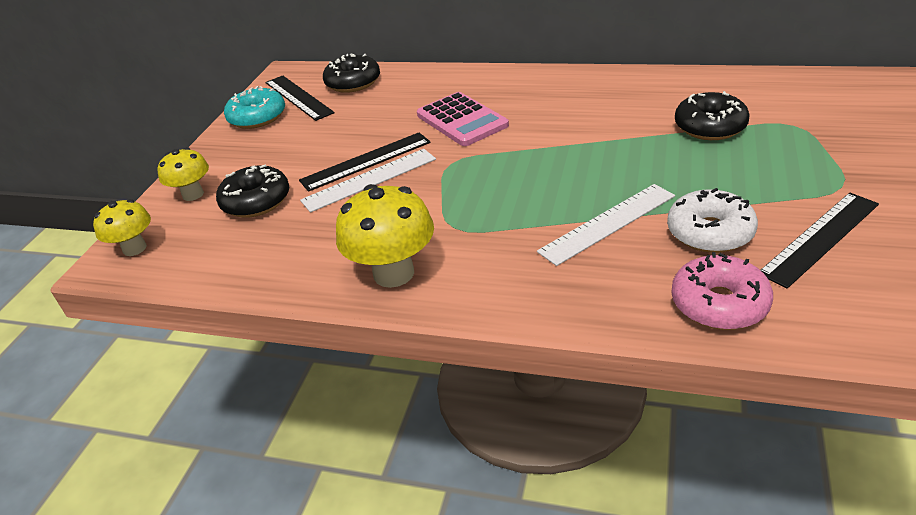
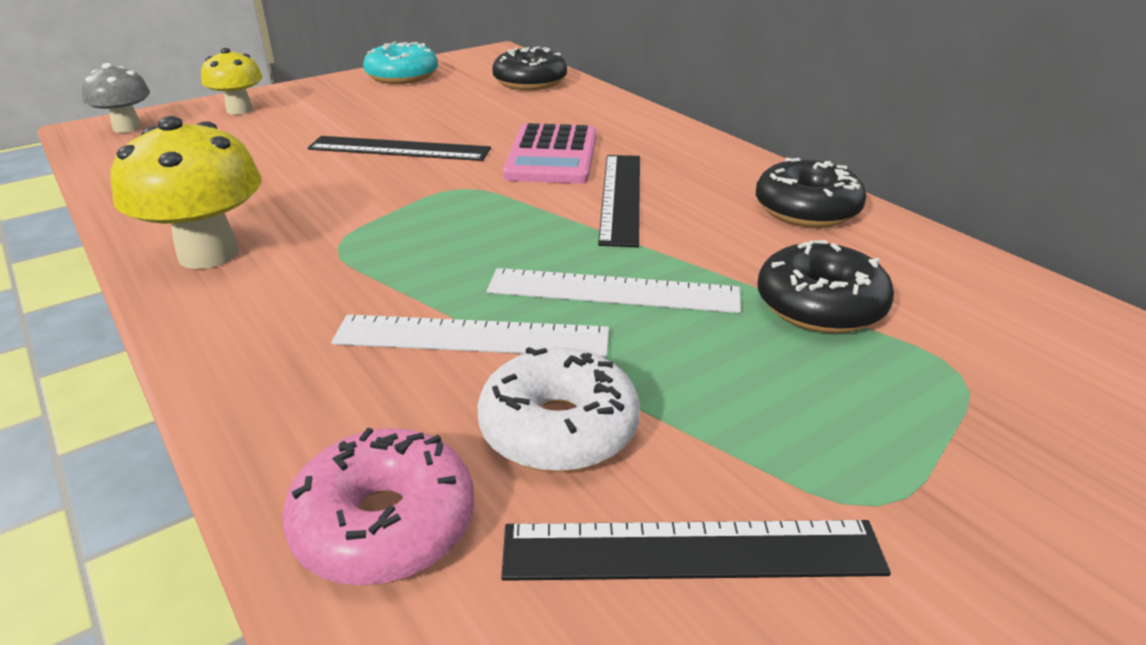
camera: 35 degrees right, 5 degrees down
yellow mushroom [93,199,151,256] -> grey mushroom [82,63,150,133]
black donut [216,164,289,218] -> black donut moved to [756,157,867,227]
black ruler [265,76,335,121] -> black ruler moved to [598,155,640,247]
white ruler [300,149,436,213] -> white ruler moved to [487,268,741,313]

